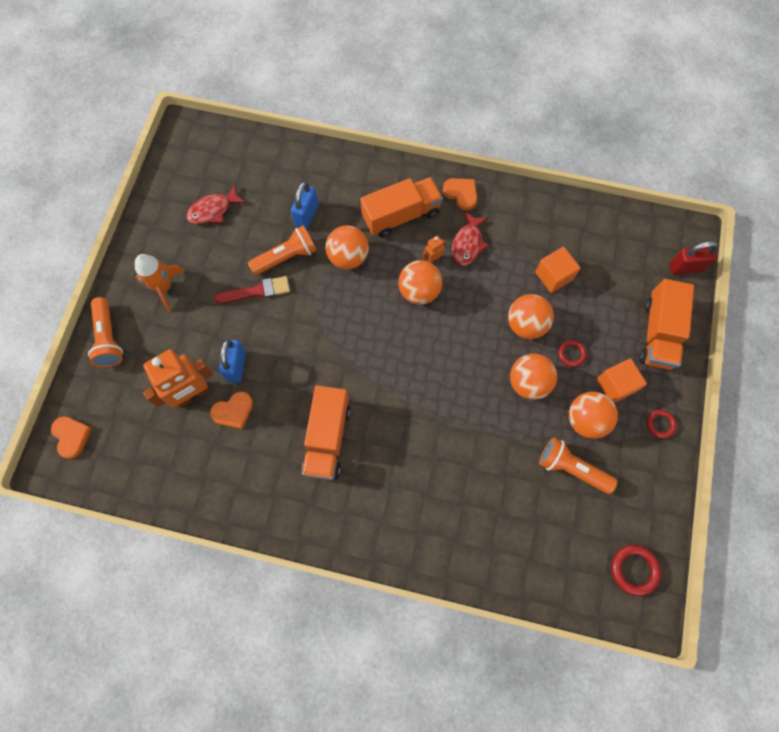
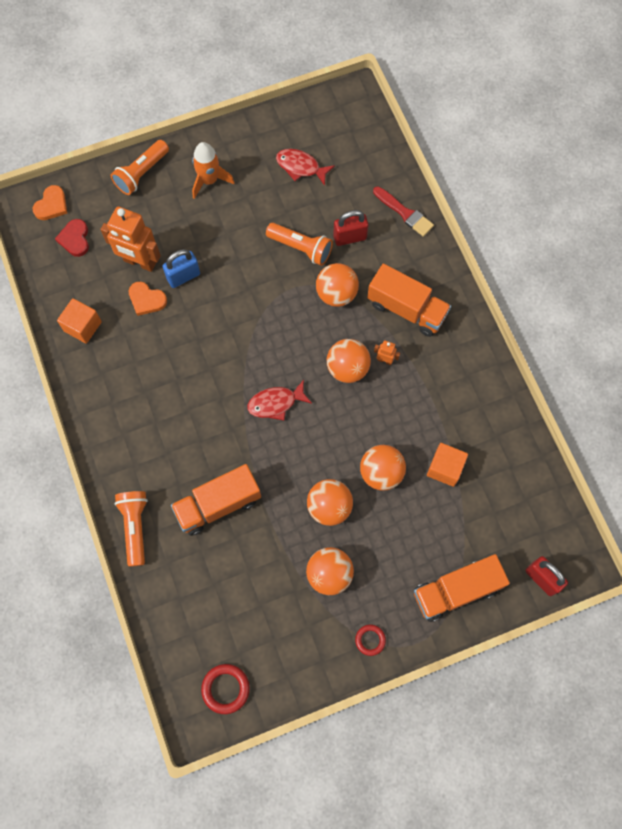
camera: 55 degrees right, 0 degrees up
red brush [214,276,290,303] -> red brush moved to [373,187,434,237]
blue padlock [291,182,319,229] -> red padlock [333,210,369,246]
orange truck [302,385,350,480] -> orange truck moved to [171,464,261,536]
orange heart [443,178,477,210] -> none
red fish [452,211,488,266] -> red fish moved to [247,380,312,420]
orange flashlight [539,437,617,494] -> orange flashlight moved to [114,491,148,567]
red ring [558,340,587,367] -> none
orange cube [597,359,647,403] -> orange cube moved to [57,298,102,344]
none -> red heart [55,219,89,257]

